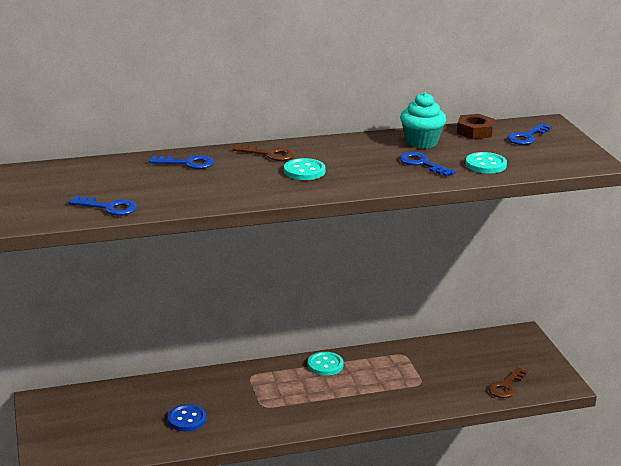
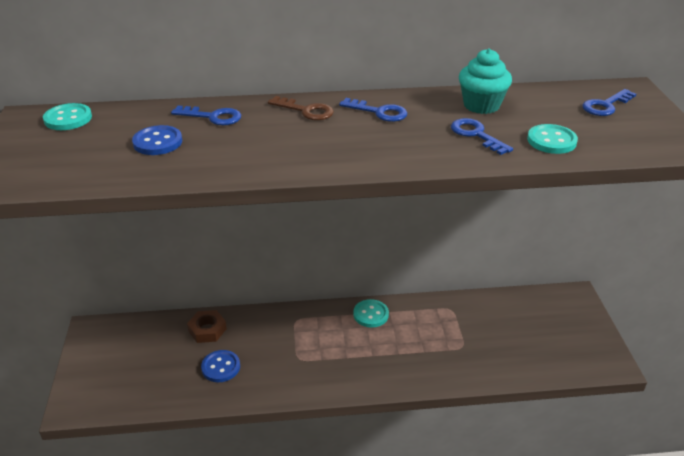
camera: 10 degrees right, 10 degrees up
blue key [68,196,137,216] -> blue key moved to [339,98,407,122]
turquoise button [284,158,326,180] -> turquoise button moved to [43,103,92,130]
brown nut [457,114,495,139] -> brown nut moved to [187,310,227,343]
brown key [488,367,527,398] -> none
none -> blue button [132,125,182,155]

